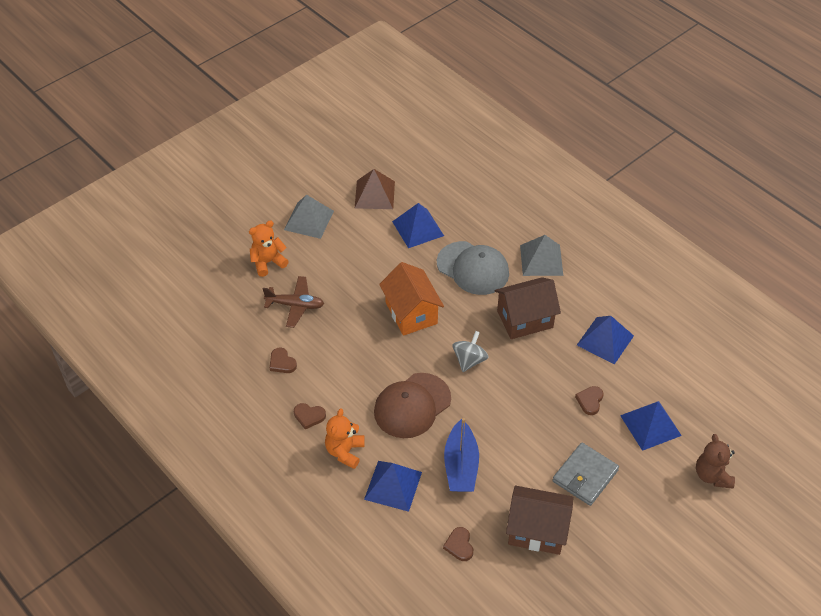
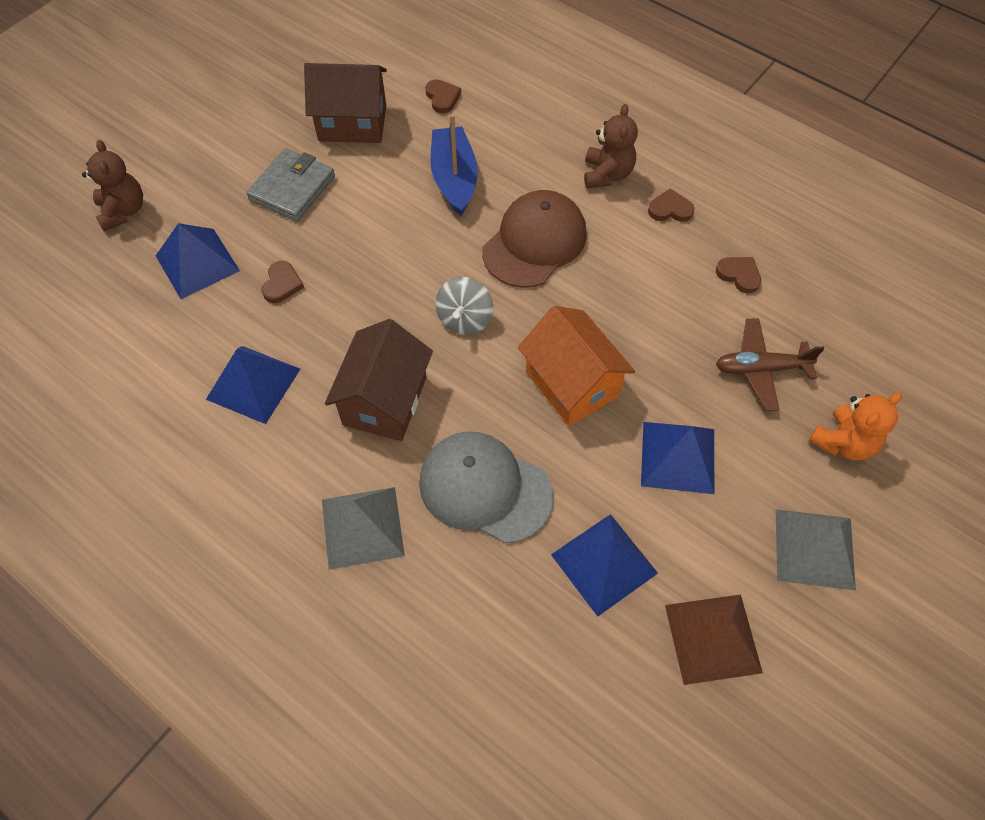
camera: 170 degrees right, 10 degrees up
orange teddy bear [325,408,365,469] -> brown teddy bear [584,104,638,189]
blue pyramid [364,461,422,512] -> blue pyramid moved to [641,422,714,494]
brown house [494,277,561,339] -> brown house turned 45 degrees counterclockwise [325,319,433,441]

